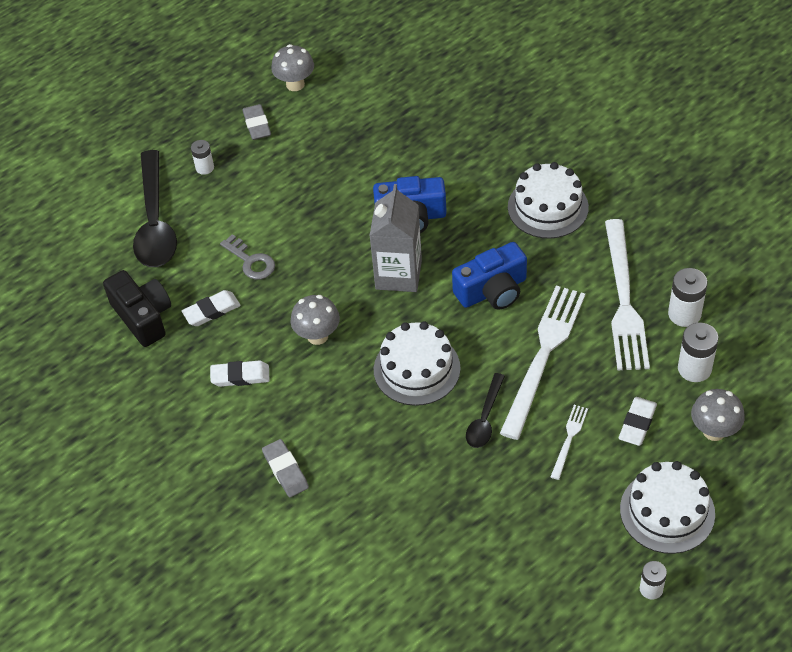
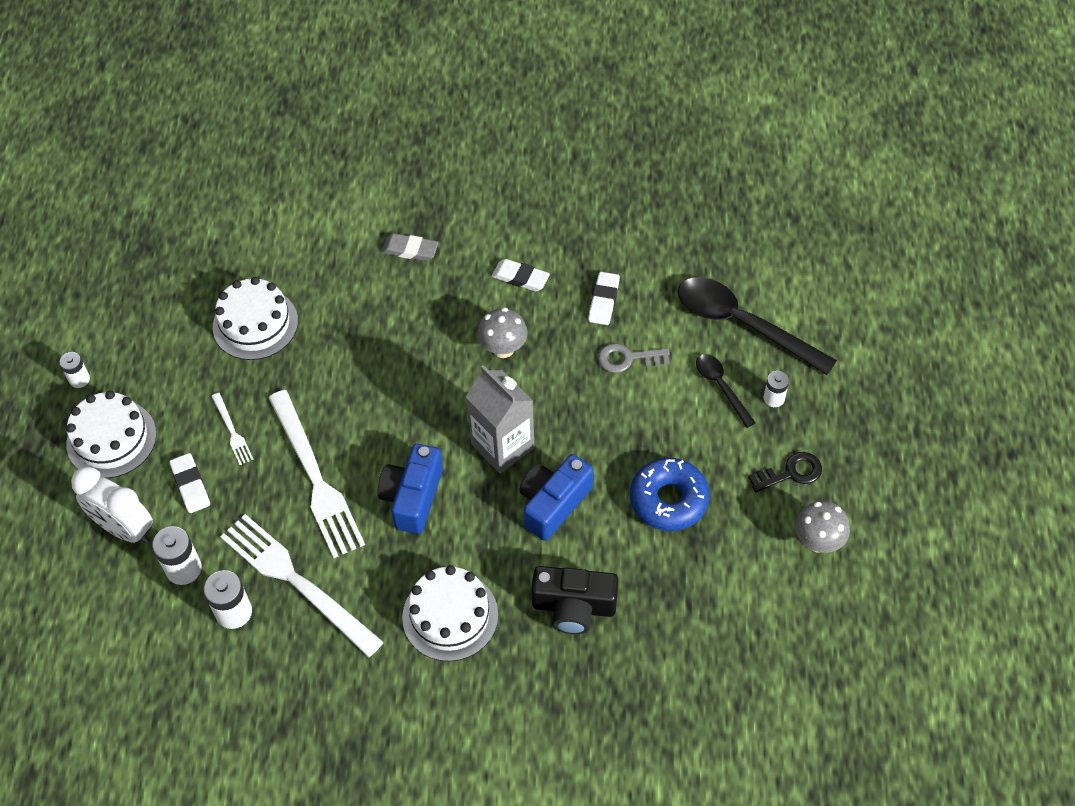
camera: 130 degrees right, 5 degrees up
black camera [103,270,171,347] -> black camera moved to [531,566,619,634]
white eraser [210,360,270,387] -> white eraser turned 75 degrees clockwise [492,259,550,292]
grey eraser [242,104,271,140] -> black key [748,452,822,492]
white cake [374,321,461,406] -> white cake moved to [213,277,298,360]
black spoon [466,373,505,448] -> black spoon moved to [696,354,756,428]
grey mushroom [691,389,745,441] -> white clock [71,467,153,543]
none -> blue donut [630,458,710,531]

